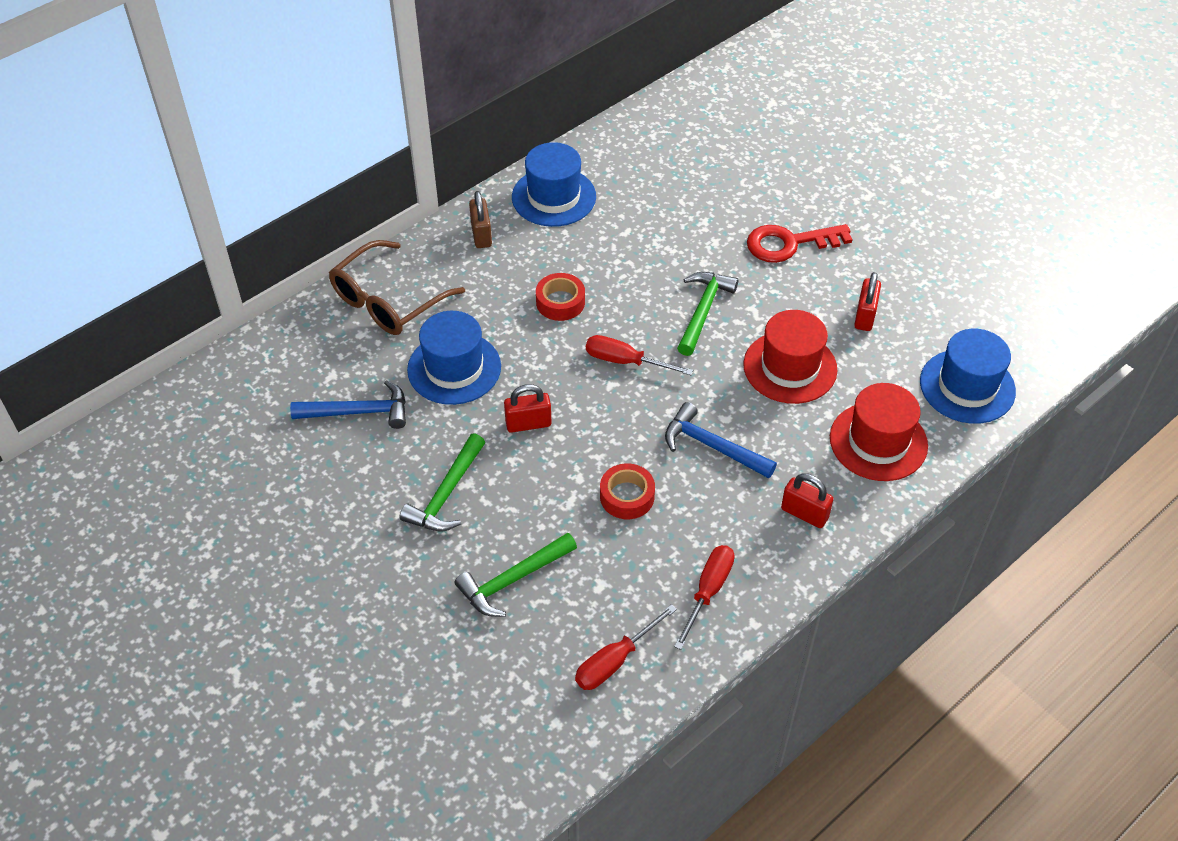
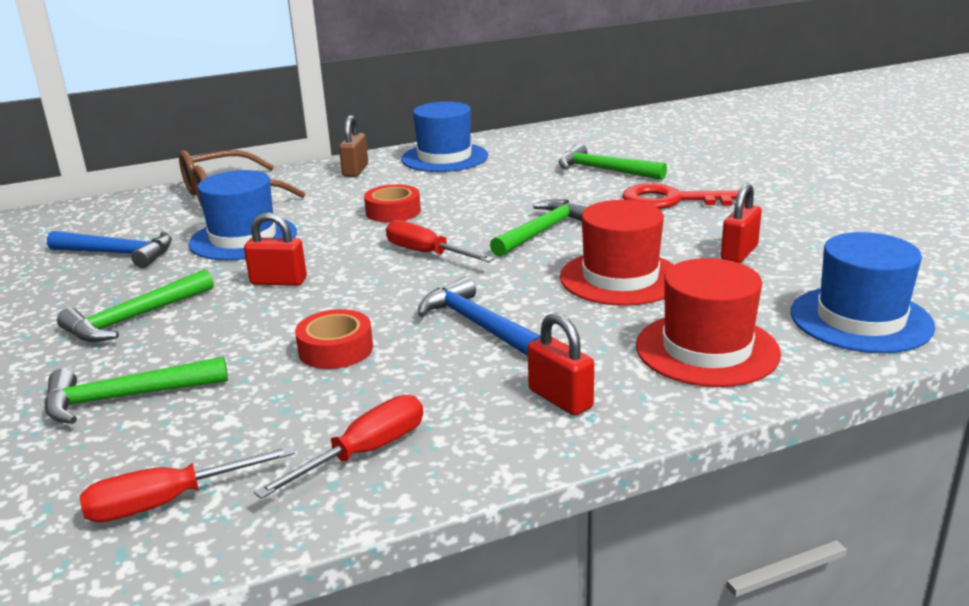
camera: 20 degrees right, 25 degrees down
none -> green hammer [558,144,667,180]

